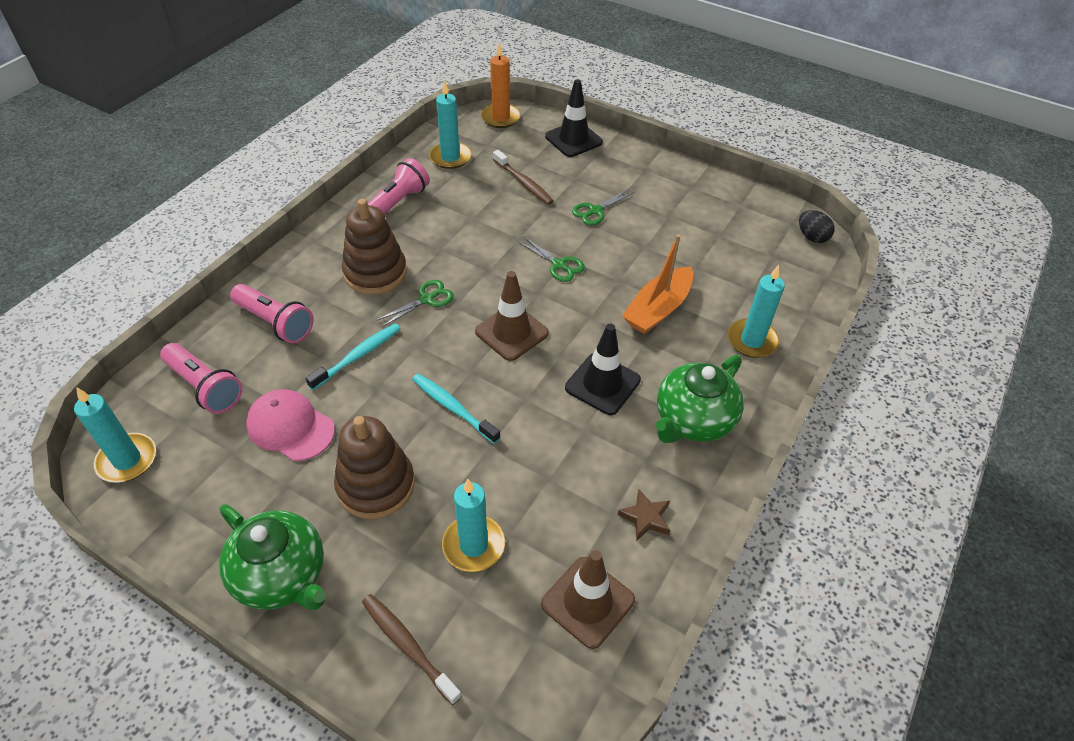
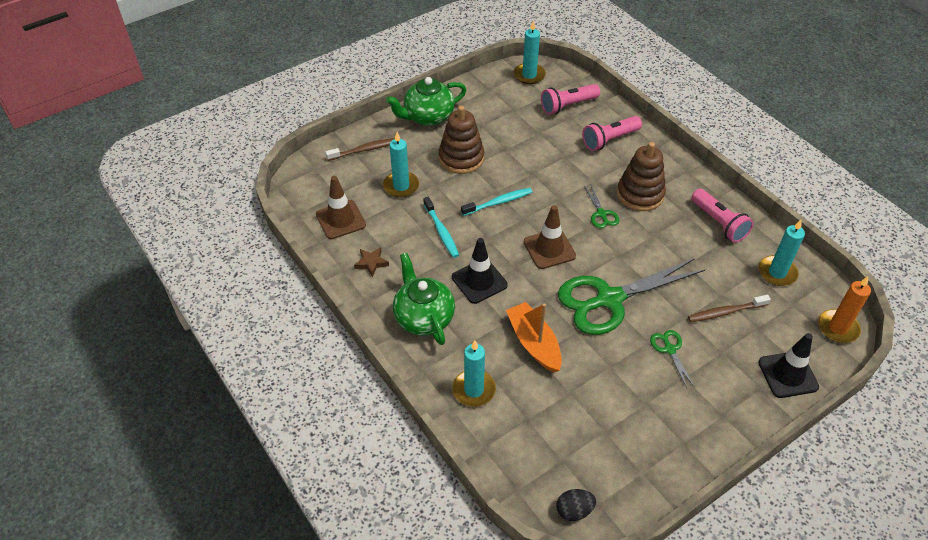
camera: 115 degrees right, 0 degrees up
pink cap [246,389,335,461] -> none
turquoise toothbrush [306,324,400,390] -> turquoise toothbrush moved to [423,197,459,258]
green scissors [518,237,585,282] -> green scissors [558,258,705,335], size x2.36

